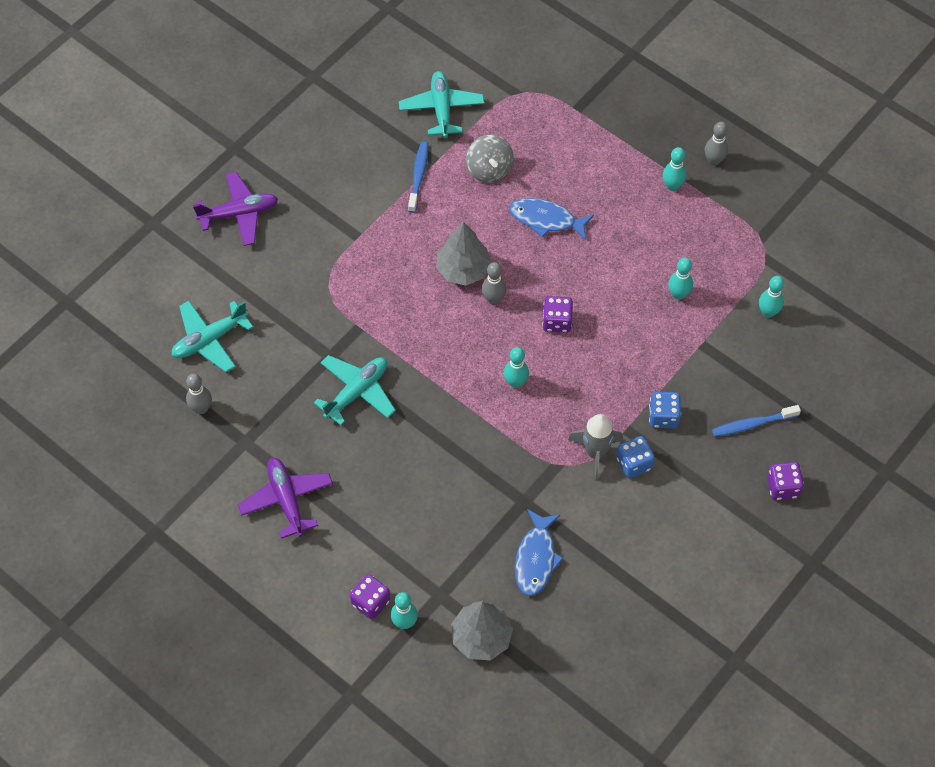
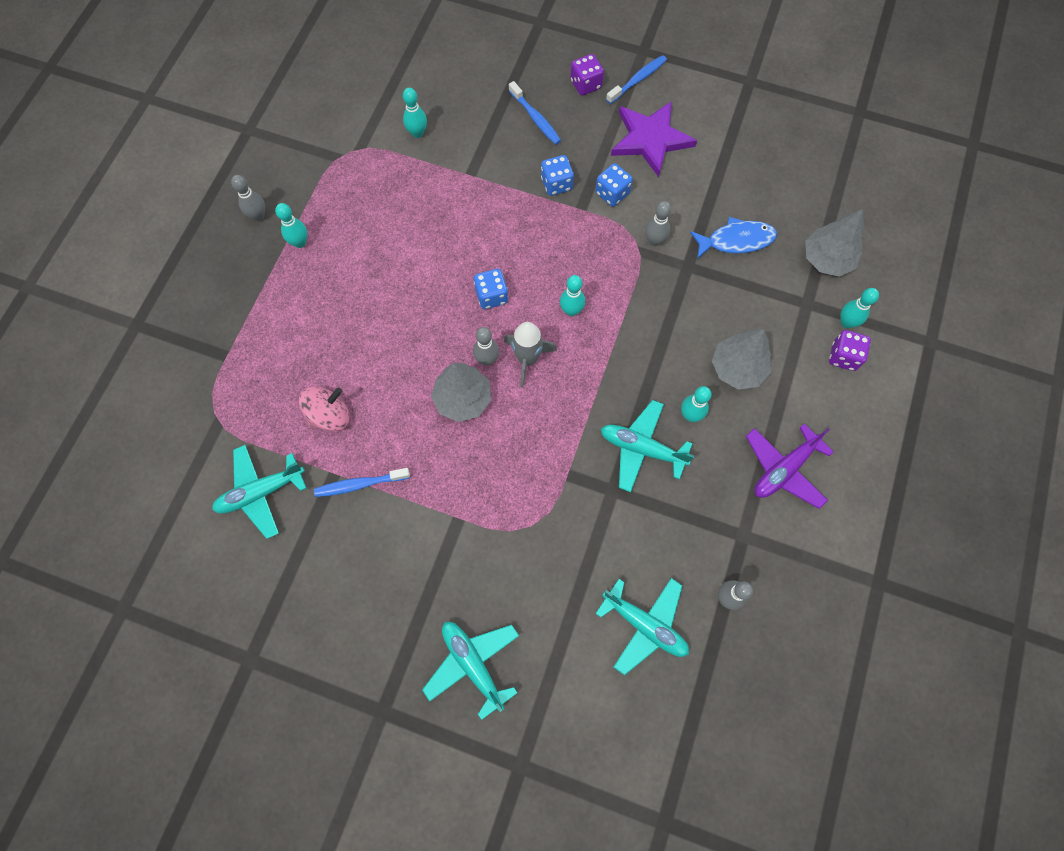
camera: 110 degrees left, 10 degrees up
purple plane [193,172,278,246] -> turquoise plane [422,622,519,720]
grey spinning top [466,135,514,183] -> pink spinning top [299,386,350,431]
blue fish [509,198,594,240] -> none
purple dice [542,296,573,333] -> blue dice [474,269,508,309]
grey rocket [568,414,623,481] -> grey rocket moved to [504,322,557,388]
turquoise bowling pin [668,258,693,300] -> turquoise bowling pin moved to [681,386,712,422]
none -> blue toothbrush [606,55,667,104]
none -> purple star [611,101,697,177]
none -> grey bowling pin [645,201,671,246]
none -> grey tree [712,329,771,390]

